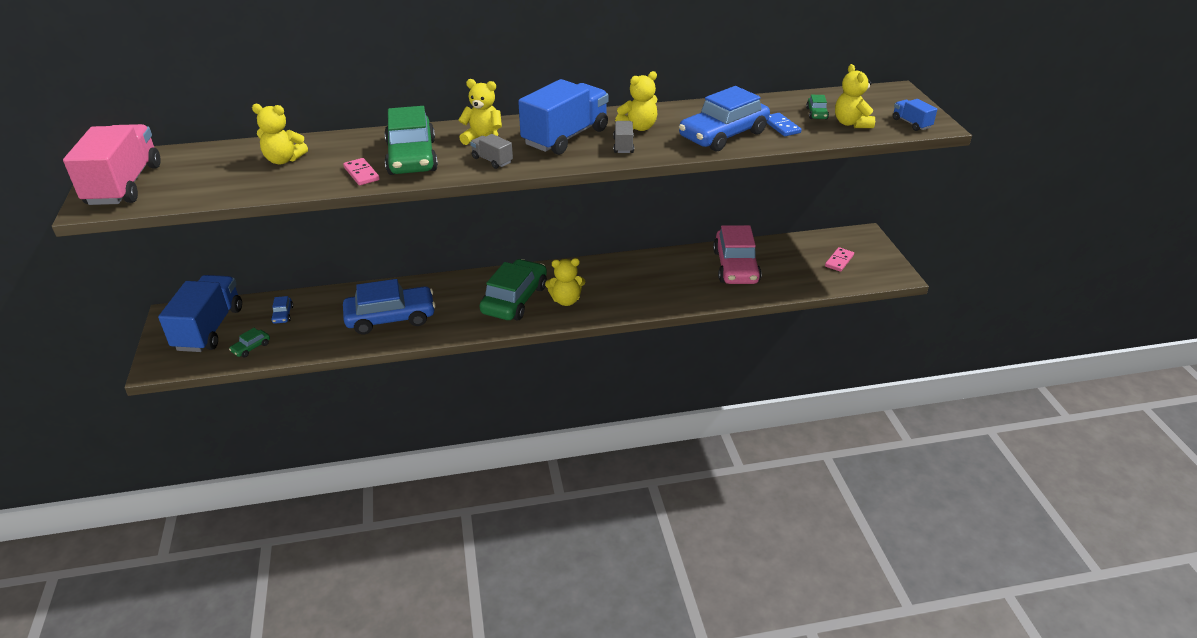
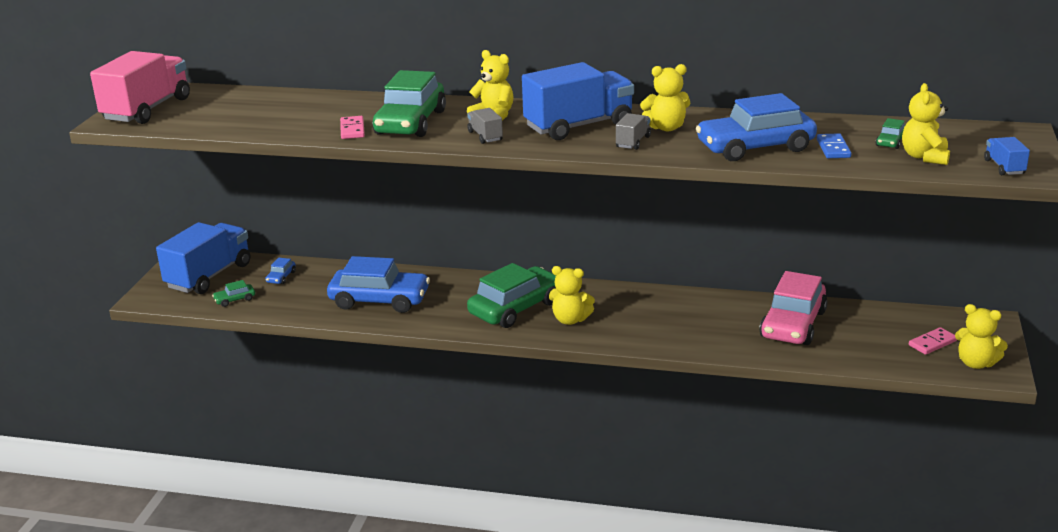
camera: 25 degrees right, 10 degrees down
yellow teddy bear [252,104,308,164] -> yellow teddy bear moved to [955,304,1008,369]

